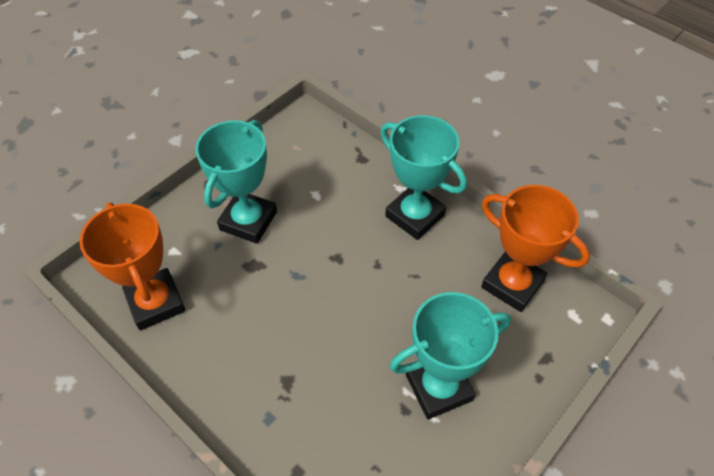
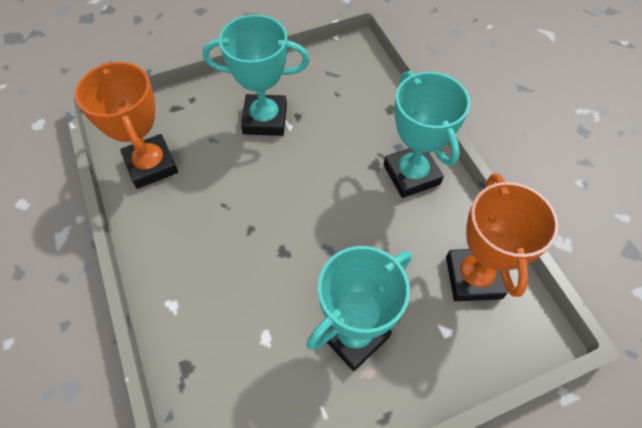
camera: 155 degrees left, 5 degrees up
turquoise trophy [380,115,467,240] -> turquoise trophy moved to [383,71,470,198]

